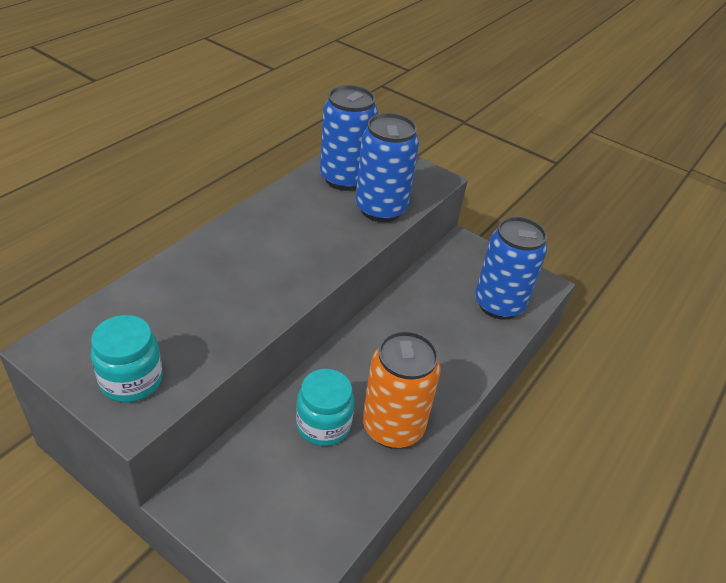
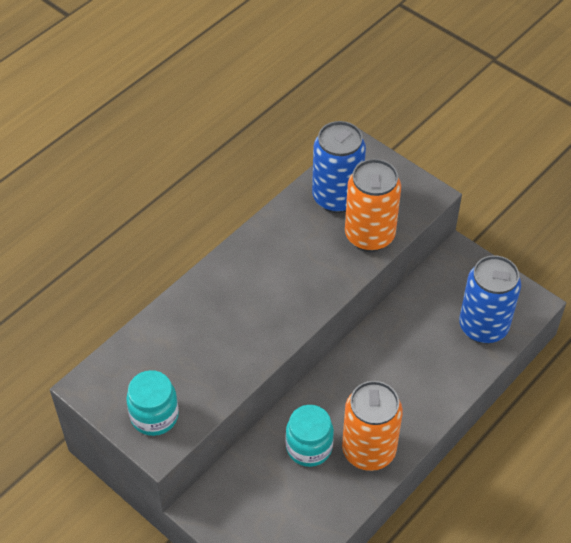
camera: 10 degrees right, 10 degrees up
blue can [356,113,419,222] -> orange can [345,159,401,252]

